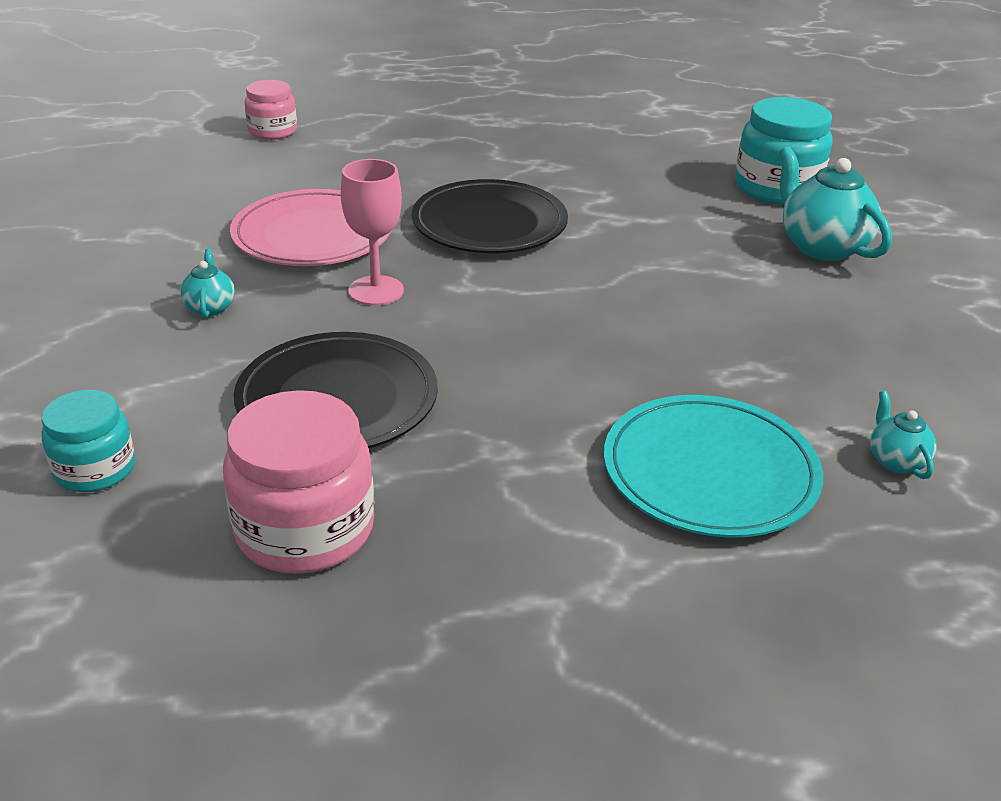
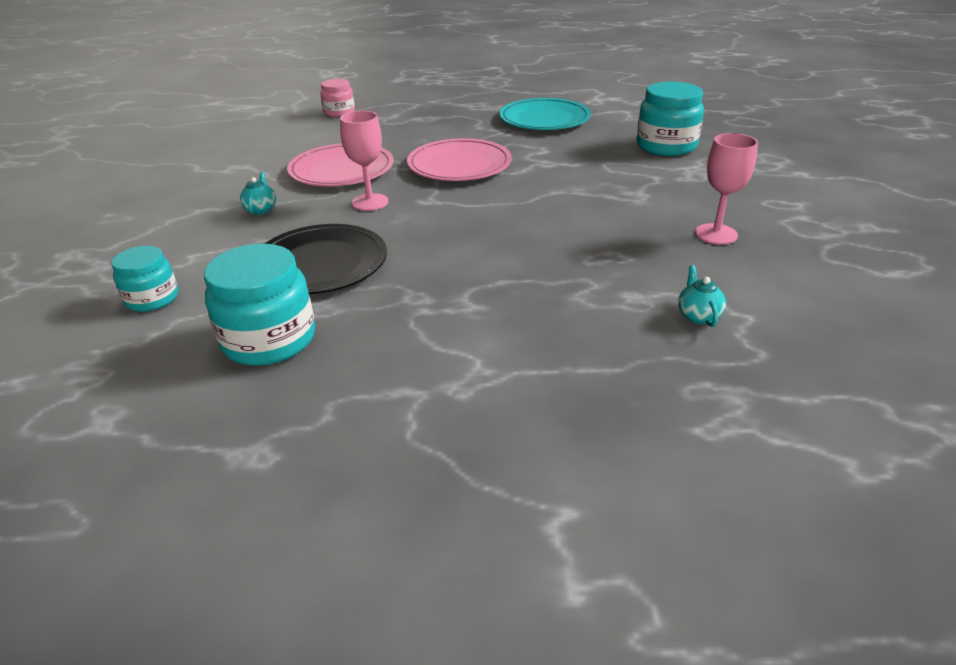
camera: 10 degrees right, 0 degrees up
pink jar [223,390,374,574] -> turquoise jar [204,244,315,366]
black plate [412,179,568,253] -> pink plate [407,138,512,181]
turquoise plate [604,395,823,538] -> turquoise plate moved to [499,98,591,130]
turquoise teapot [779,146,892,261] -> none
none -> pink goblet [695,133,758,245]

